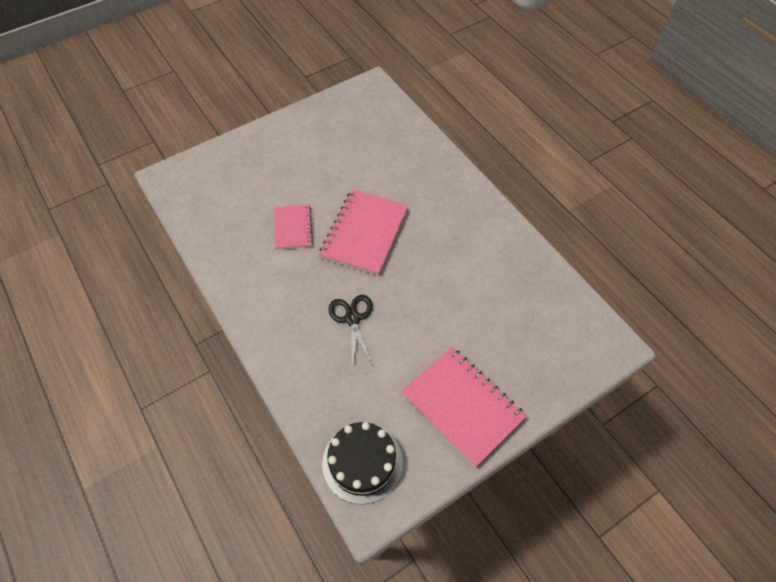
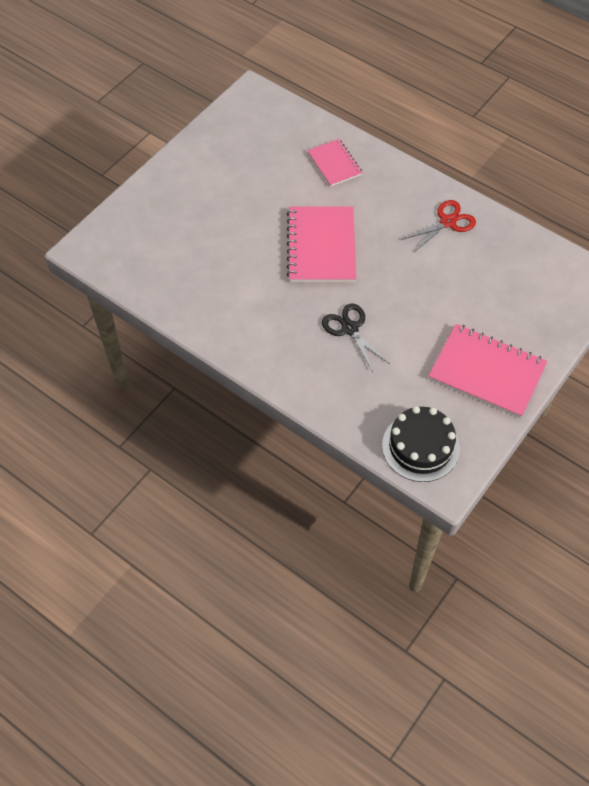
camera: 20 degrees left, 0 degrees up
pink notebook [274,205,313,250] -> pink notebook moved to [307,139,363,187]
none -> red scissors [402,200,476,252]

